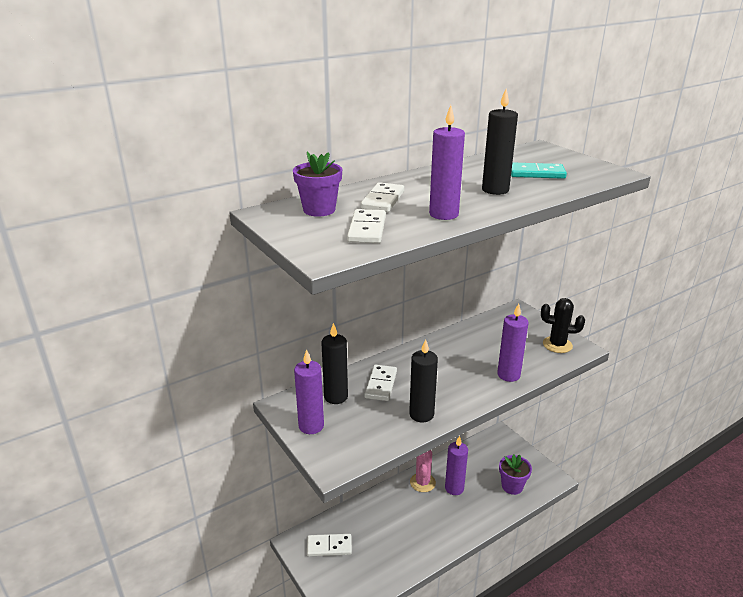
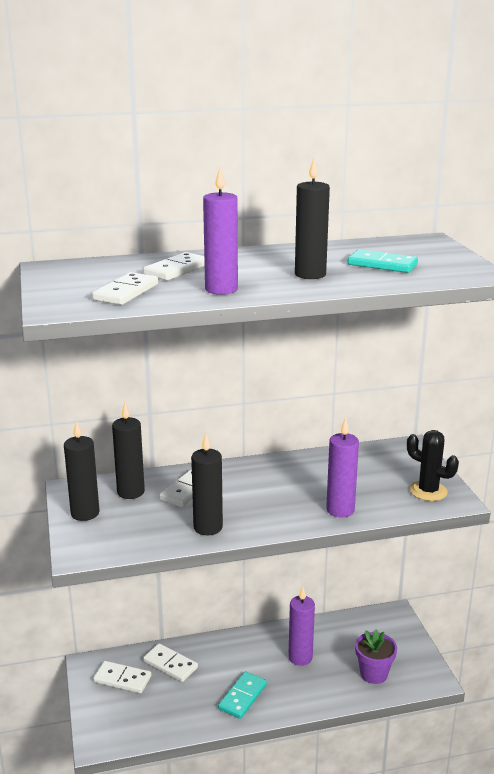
camera: 20 degrees right, 5 degrees down
purple flower pot [293,152,342,217] -> none
purple candle [294,349,324,434] -> black candle [64,420,100,521]
pink cactus [410,450,436,492] -> none
none -> white domino [143,643,198,682]
none -> turquoise domino [218,671,267,719]

